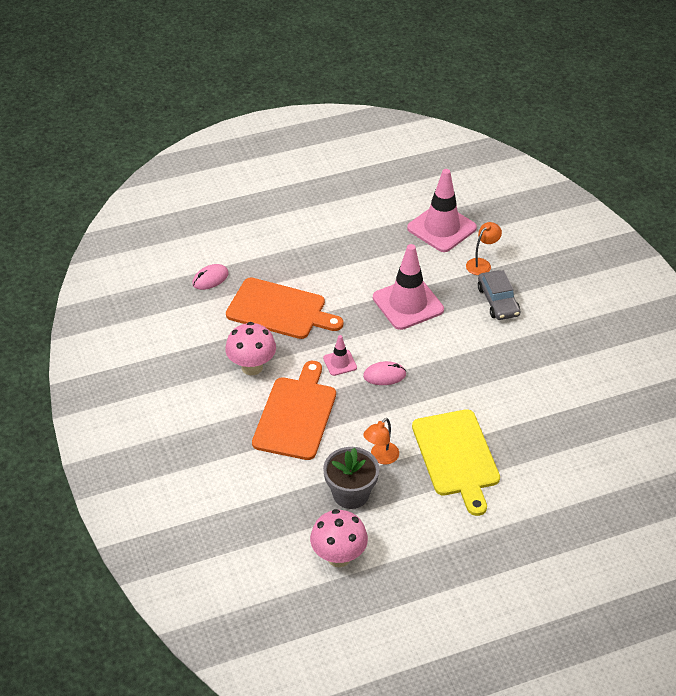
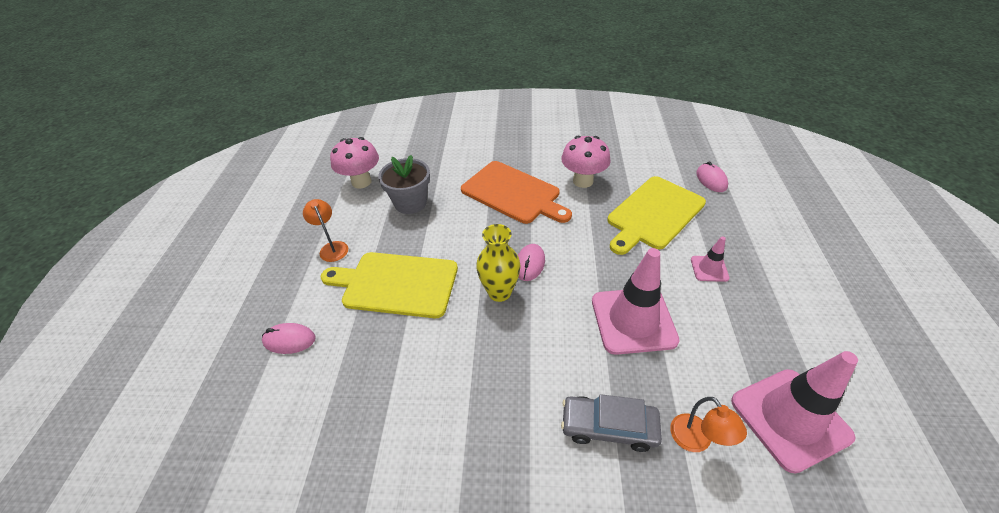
camera: 115 degrees right, 0 degrees up
orange cutting board [226,277,343,339] -> yellow cutting board [607,176,706,255]
pink traffic cone [323,335,357,376] -> pink traffic cone moved to [691,236,729,282]
orange lamp [363,418,399,464] -> orange lamp moved to [303,199,348,262]
none -> pink mouse [262,323,316,354]
none -> yellow vase [476,224,521,302]

